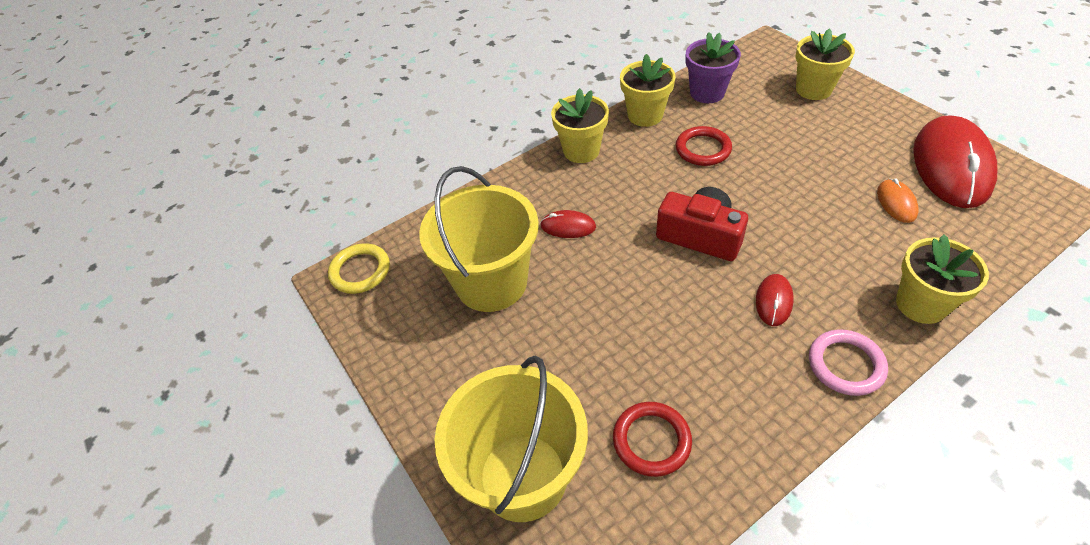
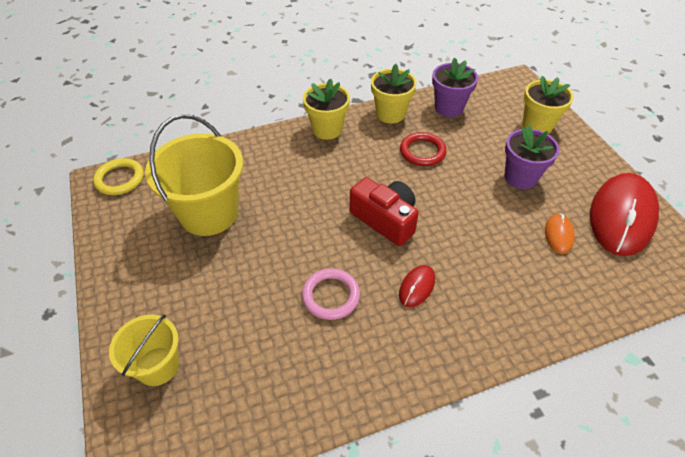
camera: 10 degrees right, 0 degrees up
yellow bucket [435,355,588,522] -> yellow bucket [109,315,179,386], size x0.58
red mouse [540,210,596,238] -> none
red ring [613,402,692,477] -> none
pink ring [809,330,888,396] -> pink ring moved to [302,268,360,320]
yellow flower pot [896,234,989,324] -> none
none -> purple flower pot [504,125,560,189]

